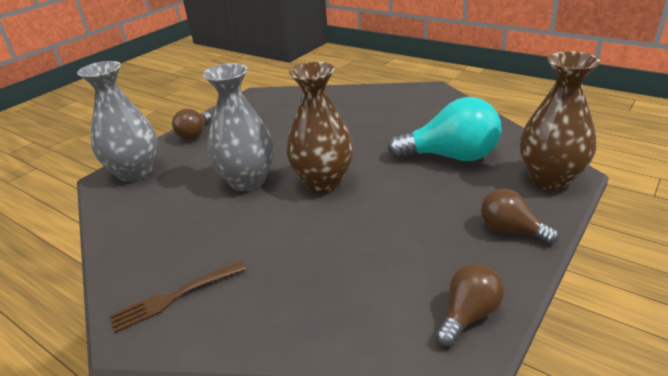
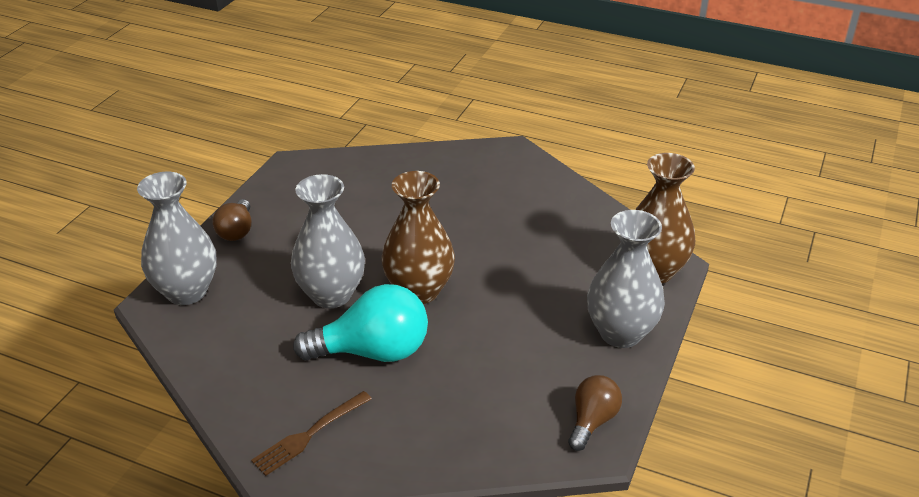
camera: 15 degrees left, 5 degrees up
turquoise light bulb [387,97,502,161] -> turquoise light bulb moved to [293,284,428,362]
brown light bulb [481,188,559,244] -> grey vase [587,210,665,348]

